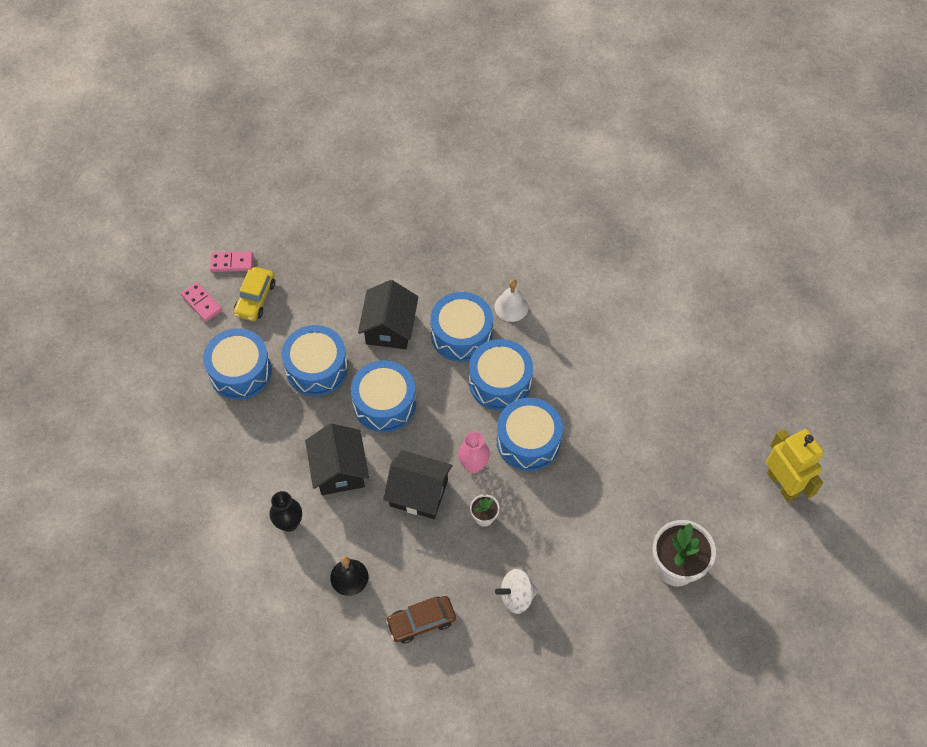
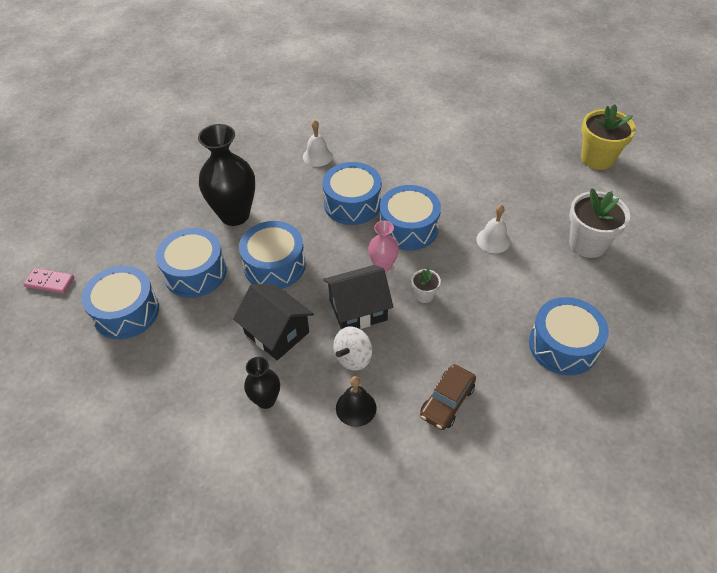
camera: 35 degrees left, 10 degrees down
pink domino [210,251,253,272] -> none
yellow car [233,267,275,321] -> none
black house [358,280,418,349] -> black vase [198,124,255,226]
blue drum [430,292,493,362] -> blue drum moved to [529,297,609,376]
white spinning top [495,569,538,614] -> white spinning top moved to [333,327,373,371]
yellow robot [766,429,824,502] -> yellow flower pot [581,104,636,170]
none -> white bell [476,205,510,253]

